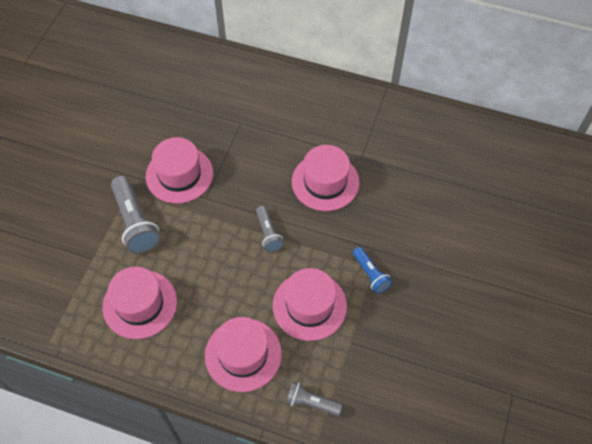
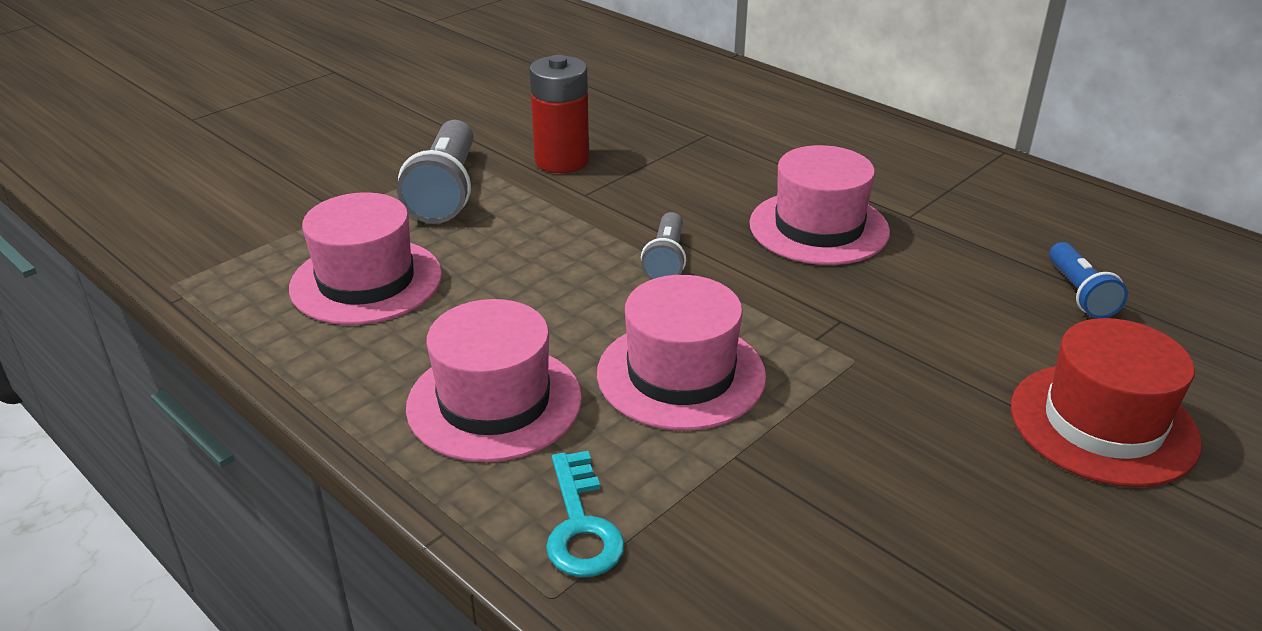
camera: 25 degrees right, 25 degrees down
pink hat [146,137,213,203] -> red battery [529,55,590,173]
grey flashlight [286,381,342,416] -> turquoise key [546,451,625,577]
blue flashlight [353,247,392,294] -> blue flashlight moved to [1049,242,1128,319]
none -> red hat [1011,318,1202,487]

